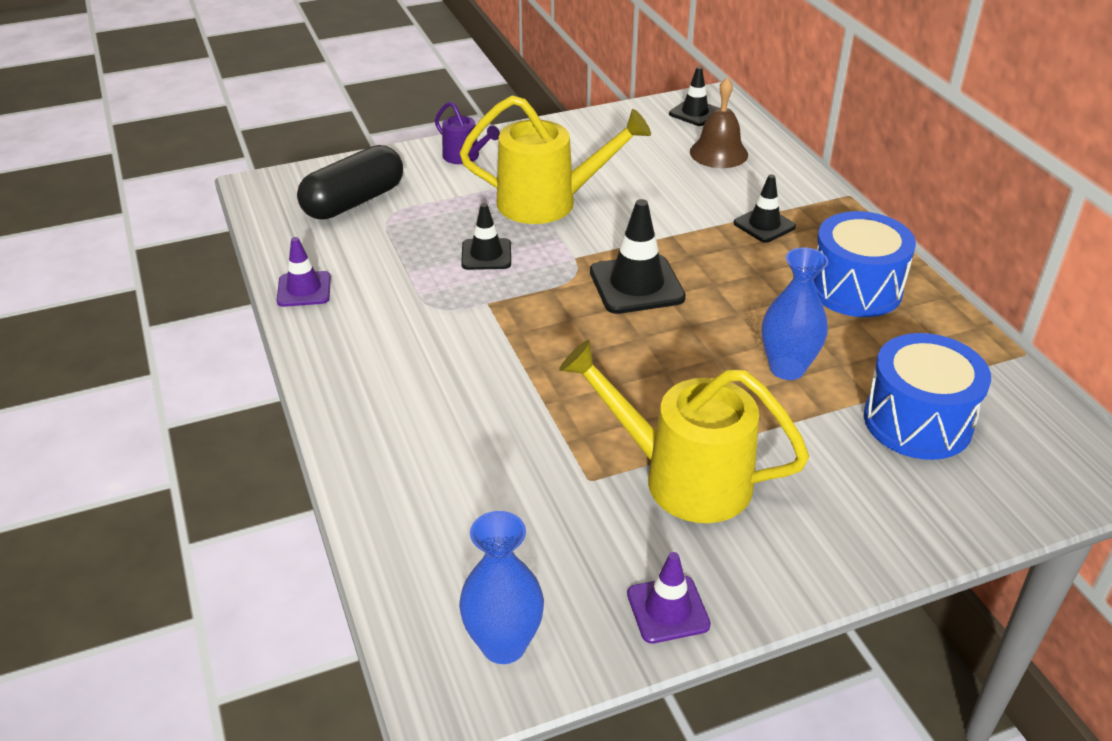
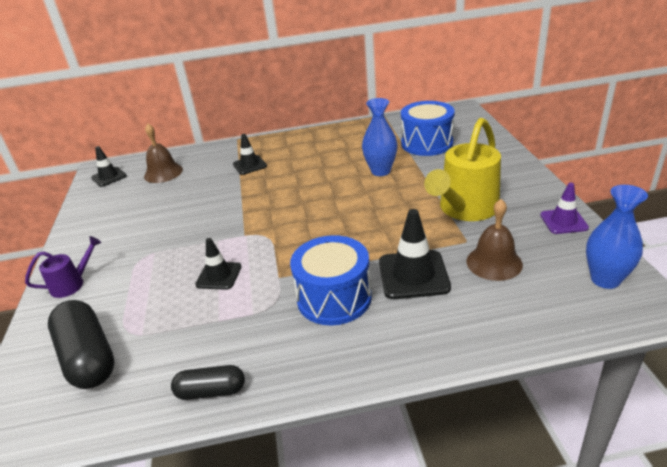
camera: 75 degrees left, 5 degrees down
purple traffic cone [277,237,331,307] -> black capsule [171,365,245,400]
yellow watering can [460,95,651,224] -> none
black traffic cone [590,199,686,314] -> black traffic cone moved to [379,209,451,299]
blue drum [814,211,916,317] -> blue drum moved to [290,235,372,325]
none -> brown bell [467,199,523,281]

